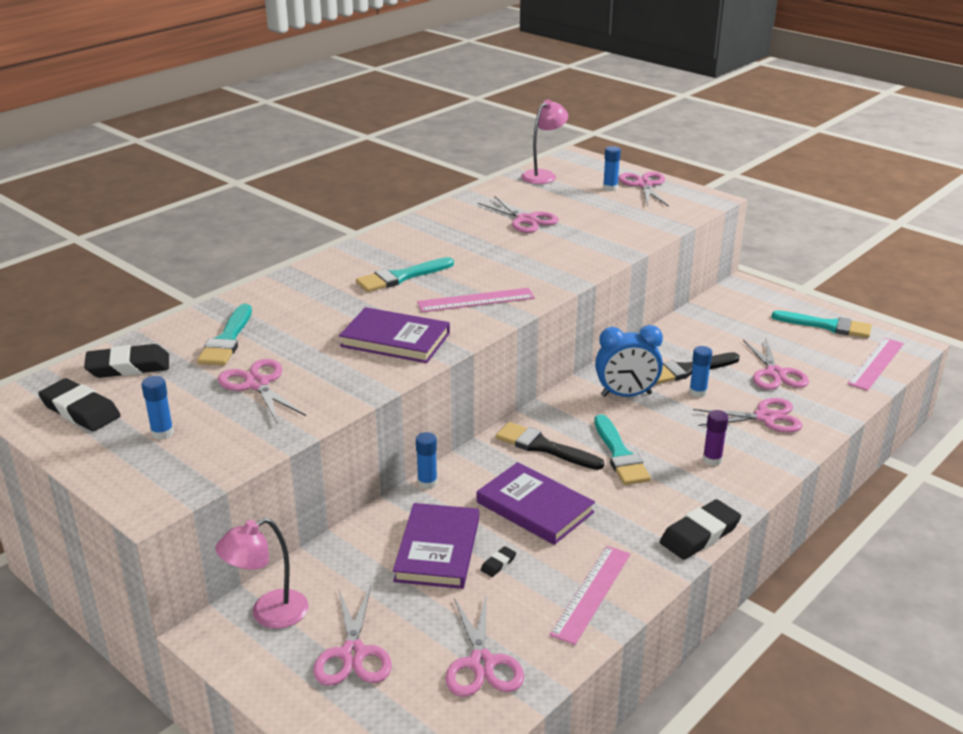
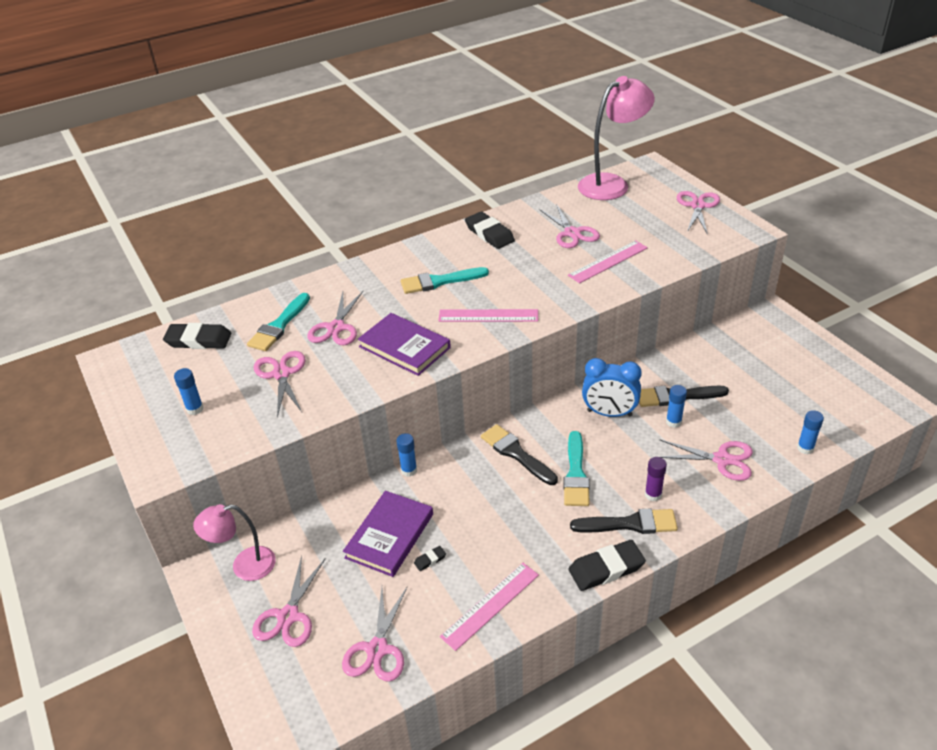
camera: 20 degrees right, 10 degrees up
black eraser [38,378,121,432] -> black eraser moved to [465,211,515,249]
purple book [477,462,595,545] -> none
pink lamp [521,100,568,184] -> pink lamp [578,76,655,200], size x1.61
blue glue stick [603,146,621,191] -> blue glue stick moved to [797,410,824,454]
pink scissors [743,338,809,390] -> pink scissors moved to [307,291,363,345]
turquoise brush [772,310,872,338] -> none
pink ruler [847,338,904,391] -> pink ruler moved to [568,240,648,283]
none -> black brush [570,508,678,534]

